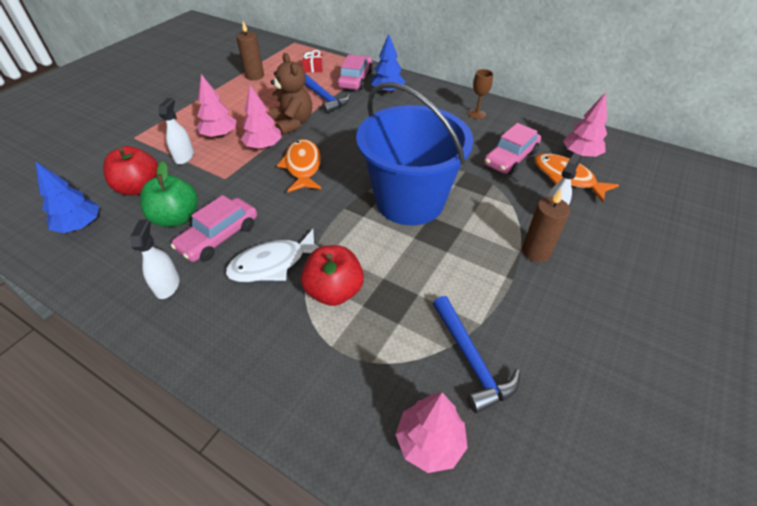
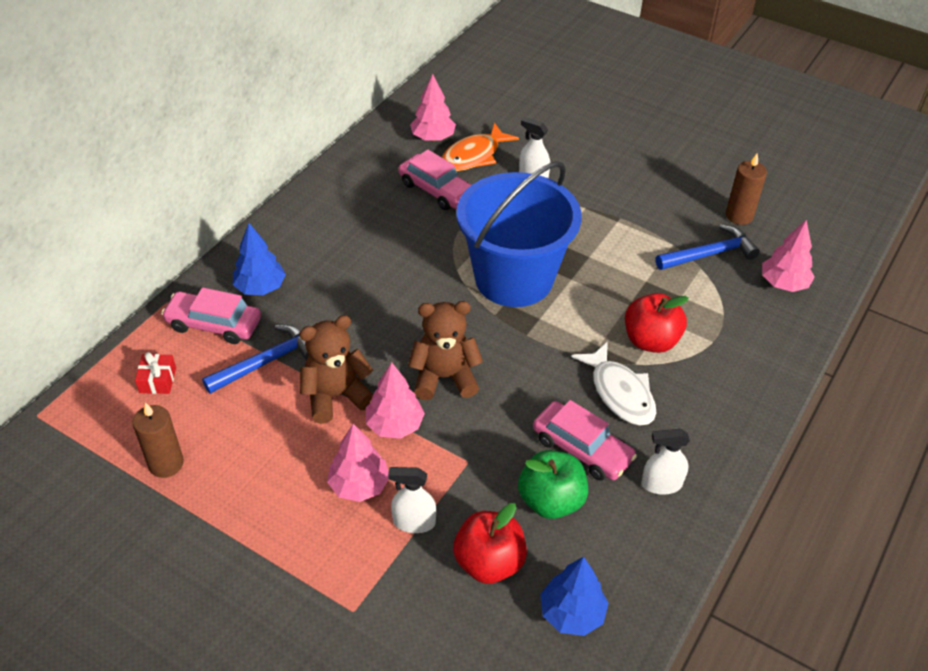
camera: 90 degrees left, 0 degrees up
orange fish [277,139,322,192] -> brown teddy bear [408,301,483,400]
brown goblet [468,69,493,119] -> none
brown candle [522,190,570,262] -> brown candle moved to [726,153,767,225]

